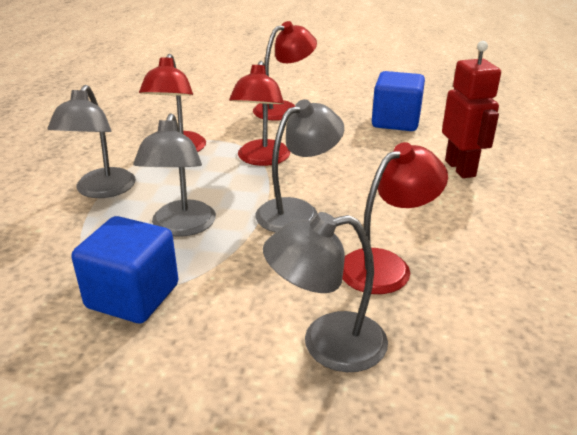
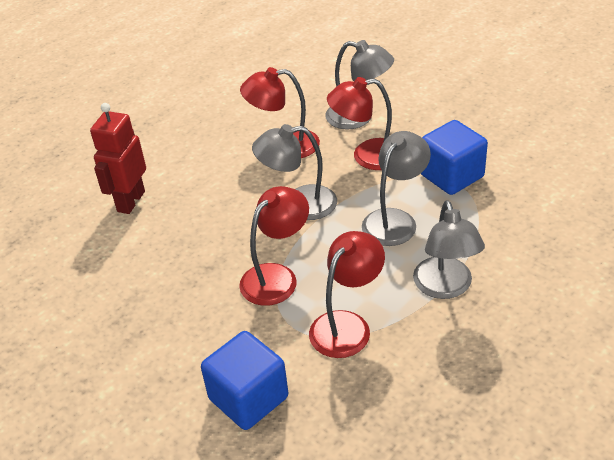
camera: 145 degrees left, 10 degrees up
grey lamp [47,85,136,198] -> grey lamp turned 135 degrees clockwise [413,200,485,299]
red lamp [253,21,317,121] -> red lamp moved to [327,77,392,170]
blue cube [372,71,425,131] -> blue cube moved to [201,331,288,430]

